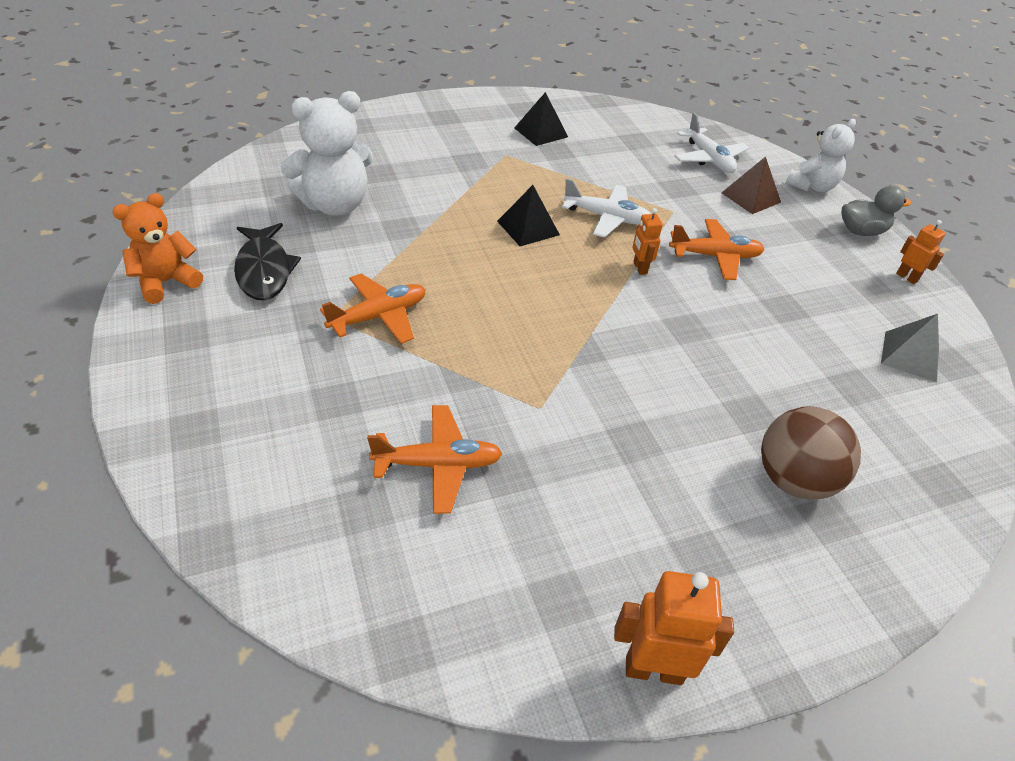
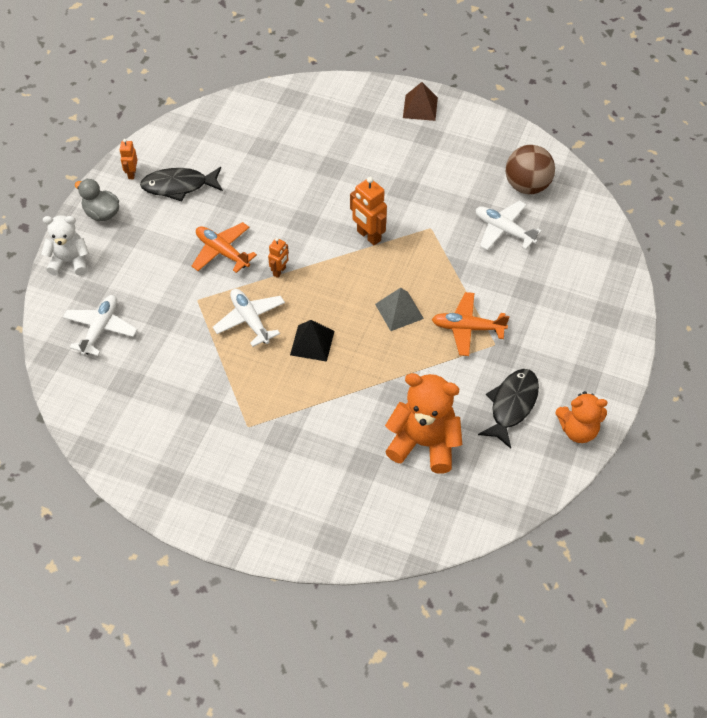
camera: 135 degrees left, 10 degrees up
white teddy bear [281,91,373,216] -> orange teddy bear [385,373,462,474]
orange plane [367,405,503,514] -> white plane [476,200,542,250]
black pyramid [514,92,568,146] -> none
orange robot [614,571,734,685] -> orange robot moved to [350,177,387,245]
brown pyramid [721,156,781,214] -> brown pyramid moved to [403,82,438,121]
brown ball [761,406,861,499] -> brown ball moved to [506,145,555,194]
grey pyramid [881,314,939,382] -> grey pyramid moved to [375,288,424,331]
none -> black fish [140,167,223,202]

